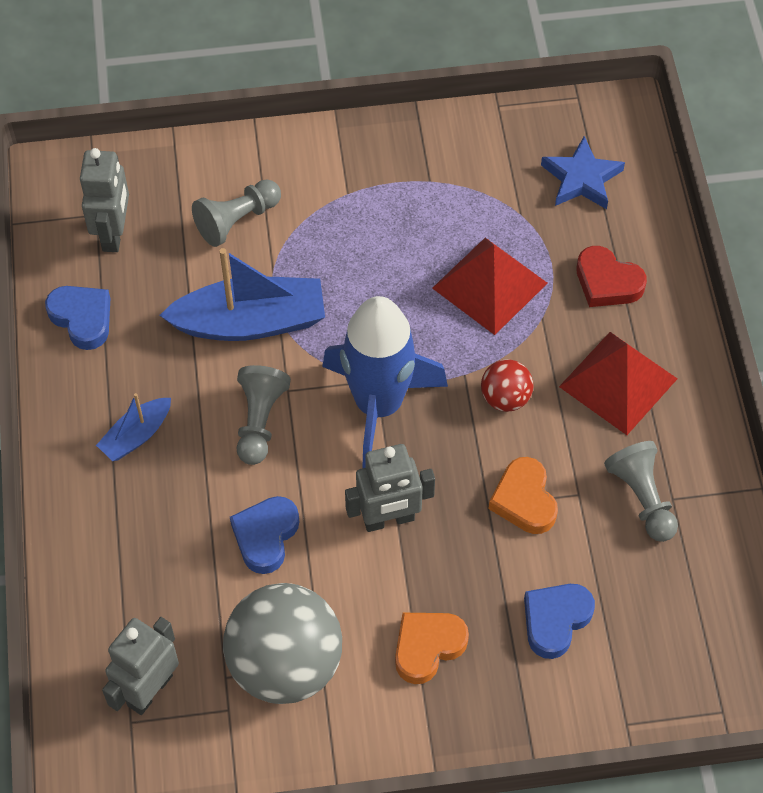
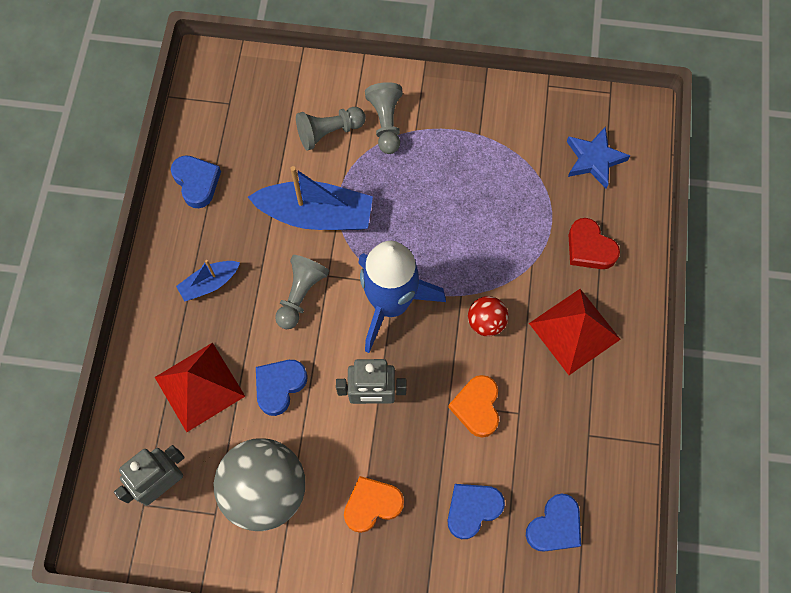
camera: 15 degrees right, 10 degrees up
grey robot [80,148,129,252] -> none
red pyramid [432,238,547,335] -> red pyramid moved to [155,342,245,432]
grey pawn [604,441,678,542] -> grey pawn moved to [365,82,403,154]
none -> blue heart [526,493,581,552]

